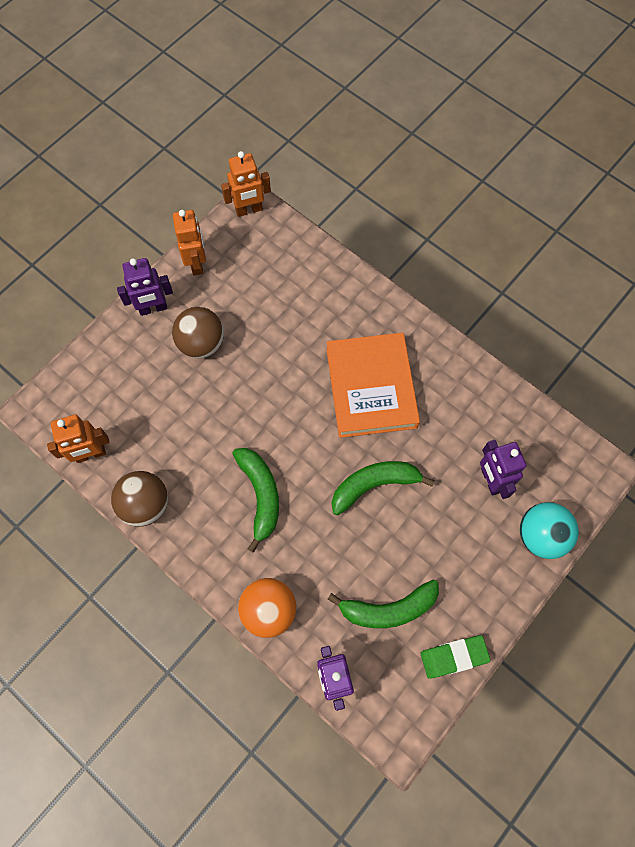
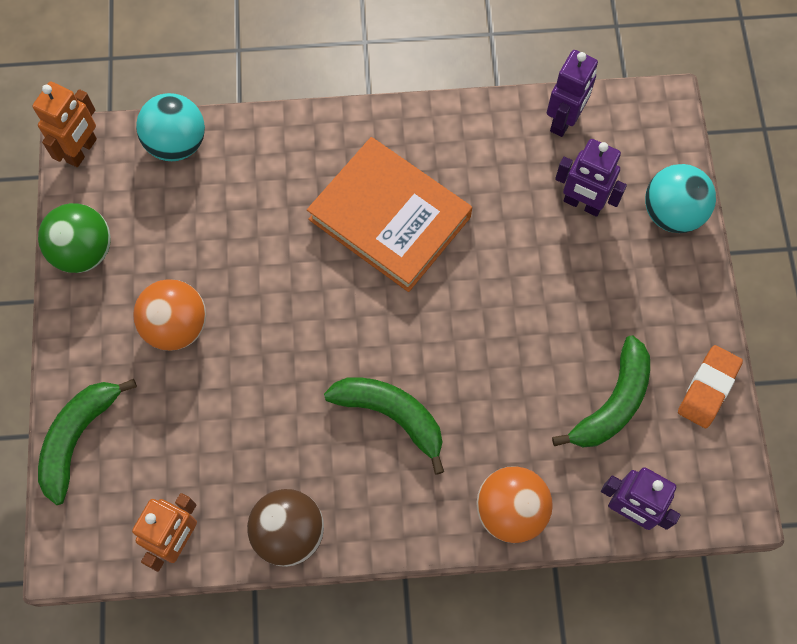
camera: 45 degrees left, 0 degrees up
purple robot [117,258,173,316] -> purple robot moved to [547,50,598,137]
brown ball [172,307,224,358] -> orange ball [133,279,206,351]
orange robot [173,210,206,275] -> green ball [38,203,111,273]
green banana [332,461,435,515] -> green banana moved to [38,379,137,505]
green eraser [421,635,491,679] -> orange eraser [678,345,743,428]
none -> turquoise ball [136,93,205,161]

